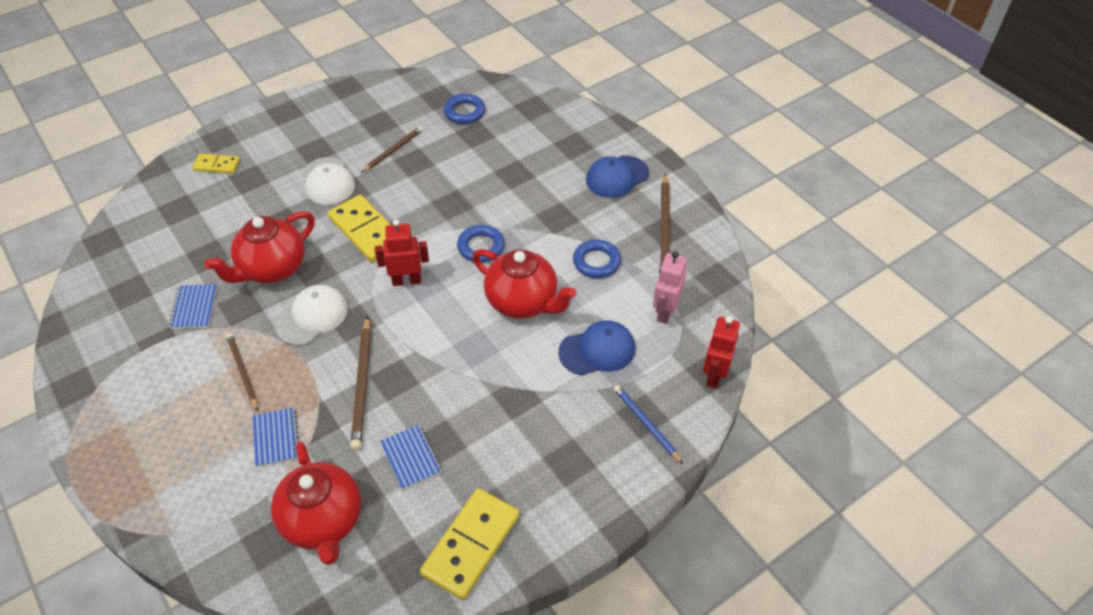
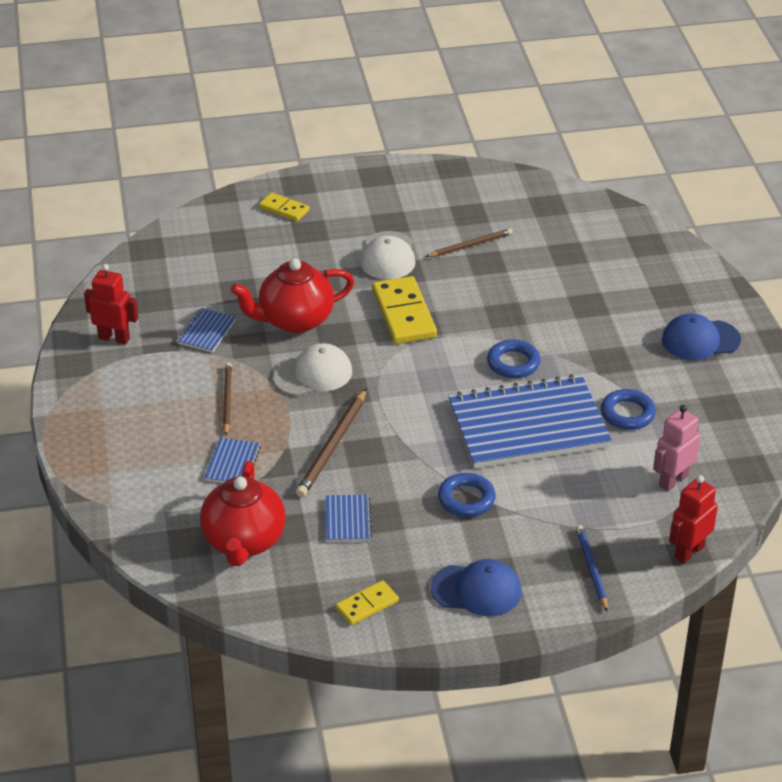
camera: 25 degrees right, 10 degrees down
red robot [375,219,429,286] -> red robot moved to [84,264,138,345]
yellow domino [420,488,519,600] -> yellow domino [335,580,399,625], size x0.55
blue ring [444,94,485,124] -> blue ring moved to [438,473,496,517]
red teapot [472,249,577,319] -> blue notebook [448,374,612,469]
blue cap [558,320,635,376] -> blue cap moved to [431,559,522,616]
brown pencil [660,174,670,267] -> none

